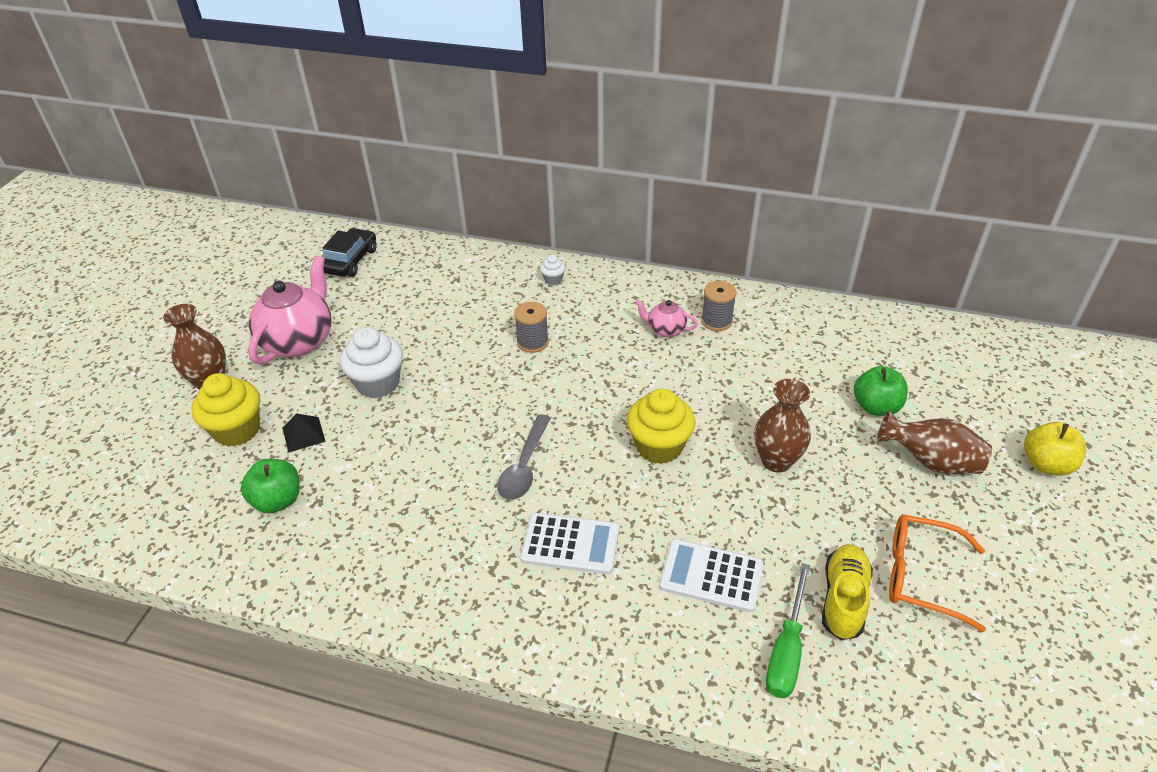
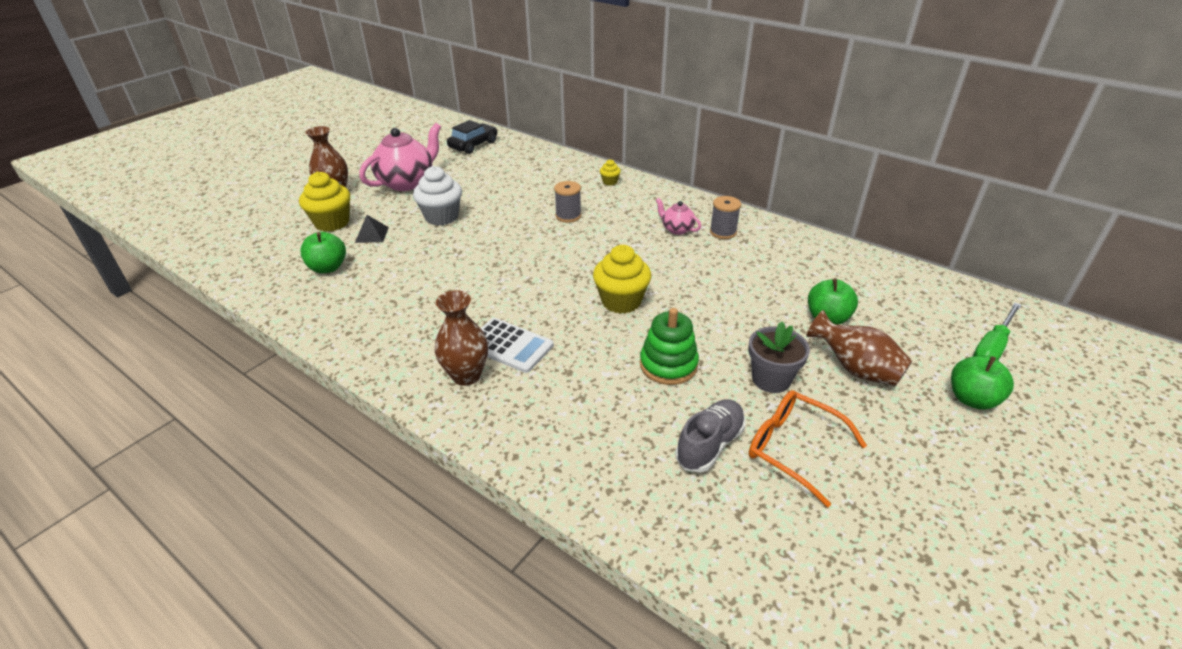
camera: 20 degrees right, 5 degrees down
grey spoon [497,415,551,500] -> none
white cupcake [540,254,566,285] -> yellow cupcake [600,159,621,185]
white calculator [659,539,763,612] -> none
brown vase [754,379,811,473] -> brown vase moved to [435,290,488,386]
green screwdriver [766,563,810,698] -> green screwdriver moved to [973,303,1022,360]
yellow shoe [822,544,873,640] -> grey shoe [675,399,745,472]
yellow apple [1024,422,1086,476] -> green apple [951,356,1014,410]
none -> green stacking toy [640,308,699,385]
none -> grey flower pot [748,321,810,393]

